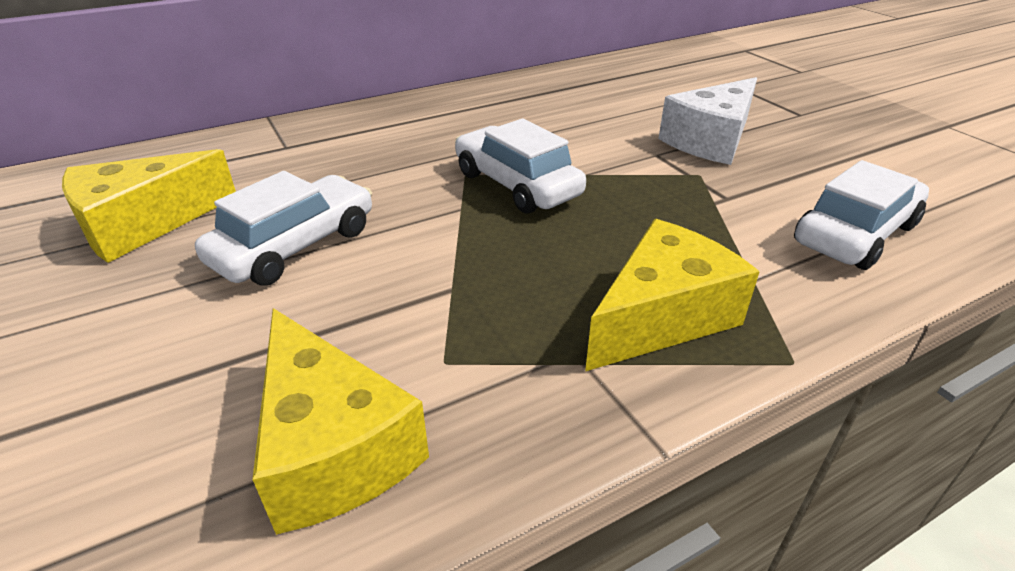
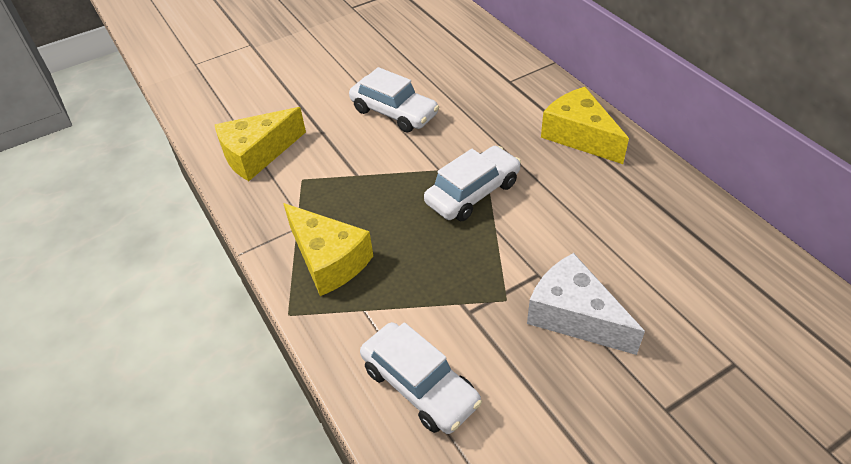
camera: 90 degrees right, 10 degrees up
yellow cheese [62,149,236,263] -> yellow cheese moved to [541,87,629,164]

